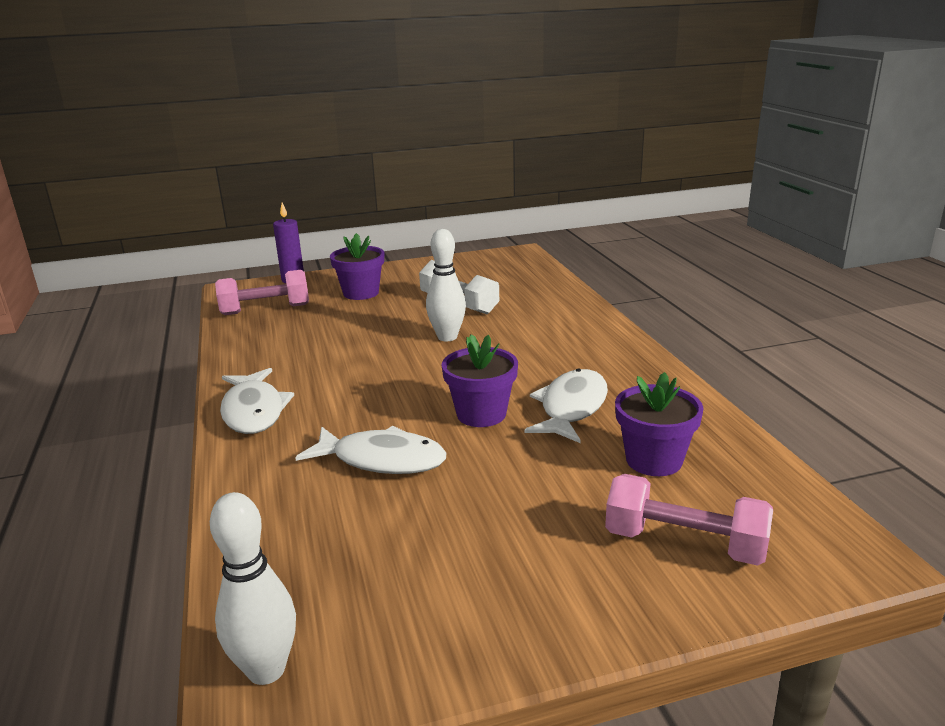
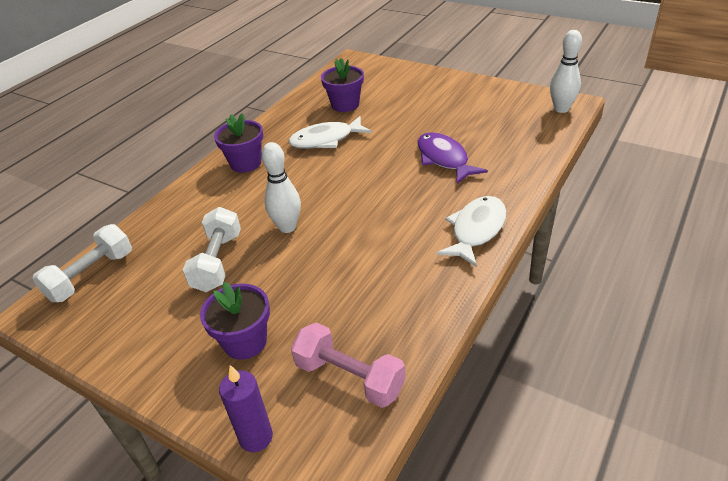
camera: 130 degrees left, 15 degrees up
white fish [295,426,446,474] -> purple fish [417,132,488,184]
purple flower pot [442,334,518,427] -> purple flower pot moved to [214,113,263,173]
pink dumbbell [605,474,773,566] -> none
none -> white dumbbell [32,224,132,302]

